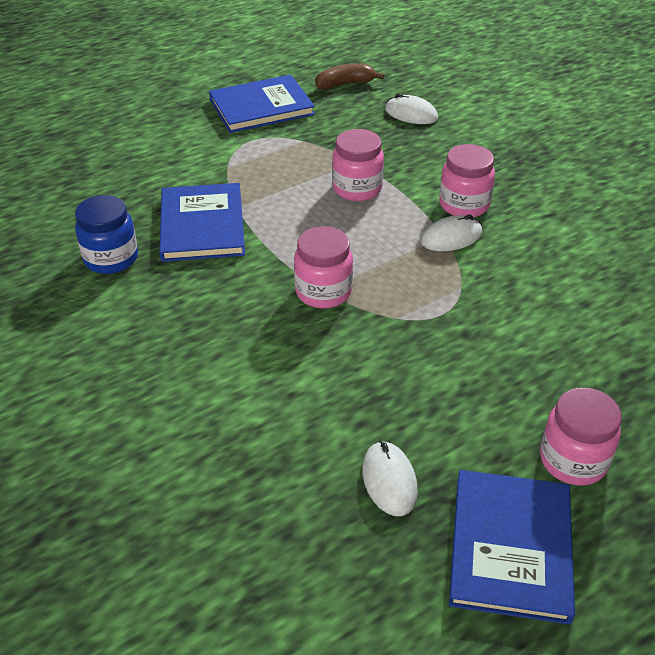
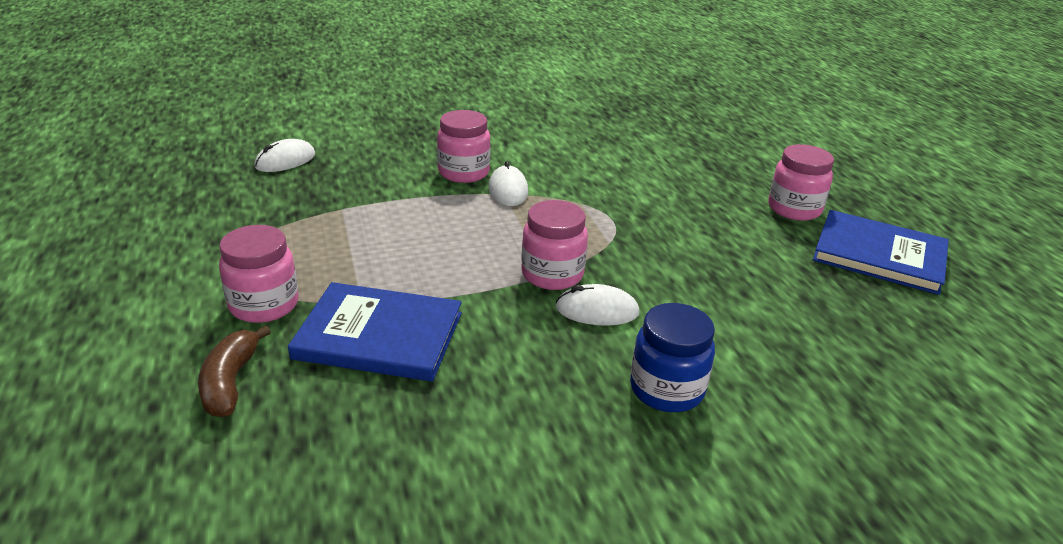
camera: 75 degrees left, 10 degrees down
blue jar [75,195,138,274] -> blue jar moved to [630,303,715,412]
blue book [209,75,315,133] -> none
brown banana [315,63,384,90] -> brown banana moved to [198,325,271,417]
pink jar [332,129,384,201] -> pink jar moved to [219,225,299,323]
white mouse [362,441,418,516] -> white mouse moved to [555,284,640,326]

